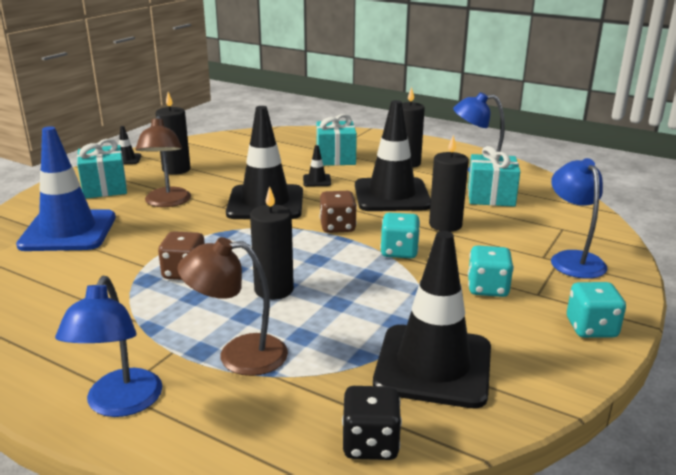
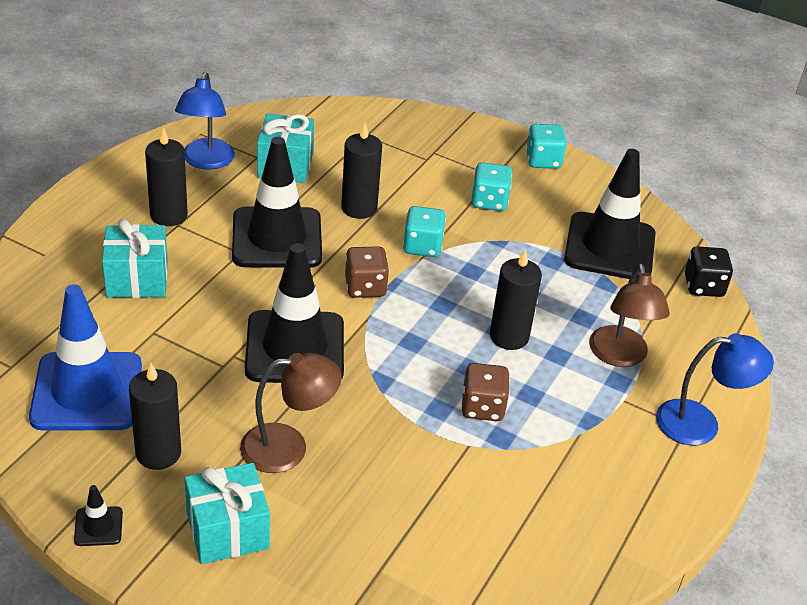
camera: 95 degrees left, 15 degrees up
blue traffic cone [16,126,116,251] -> blue traffic cone moved to [29,284,142,431]
black traffic cone [303,145,331,187] -> none
blue lamp [551,158,607,279] -> none

